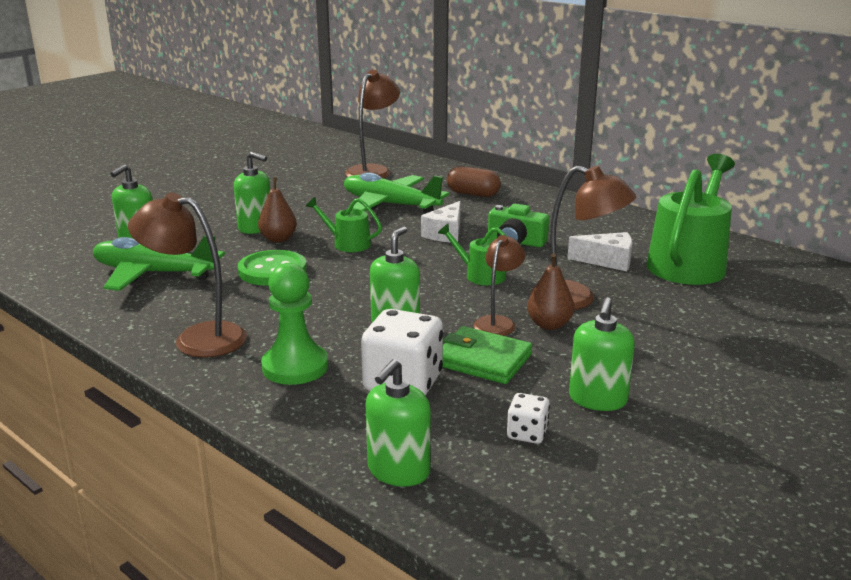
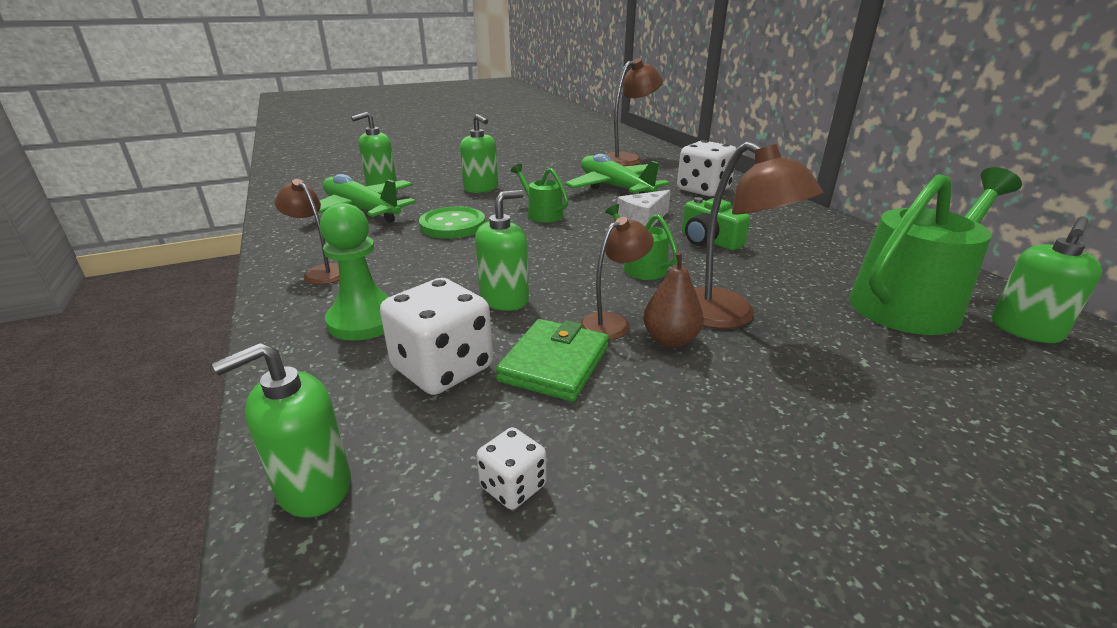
camera: 25 degrees right, 5 degrees up
brown lamp [128,192,247,358] -> brown lamp [275,179,340,285], size x0.62
brown pear [258,177,297,242] -> none
green wallet [442,326,532,384] -> green wallet turned 60 degrees clockwise [496,319,609,402]
brown capsule [447,166,501,197] -> white dice [677,140,736,196]
white cheese [567,232,632,271] -> none
green soap dispenser [569,297,635,411] -> green soap dispenser moved to [992,216,1102,343]

